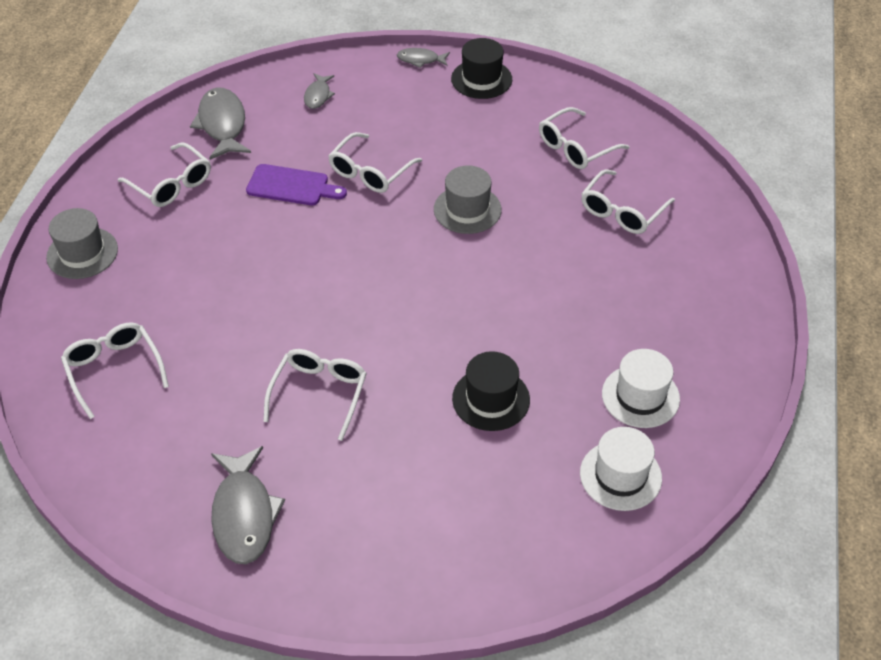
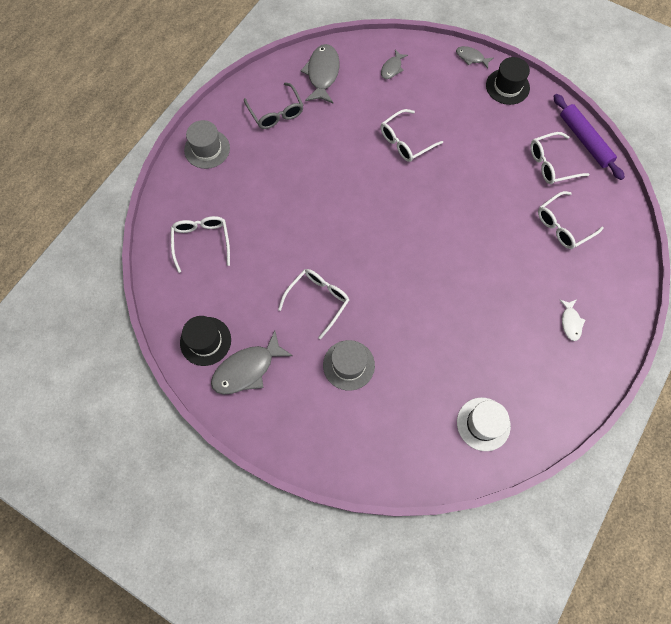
camera: 20 degrees right, 20 degrees up
white glasses [118,142,211,207] -> grey glasses [244,82,304,129]
grey fish [211,446,285,564] -> grey fish turned 45 degrees clockwise [211,331,293,394]
purple cutting board [246,164,347,206] -> none
grey hat [434,165,502,234] -> grey hat moved to [323,340,375,391]
black hat [452,351,530,431] -> black hat moved to [180,316,231,366]
white hat [602,349,680,428] -> none
none -> purple rolling pin [553,94,625,180]
none -> white fish [560,299,585,341]

